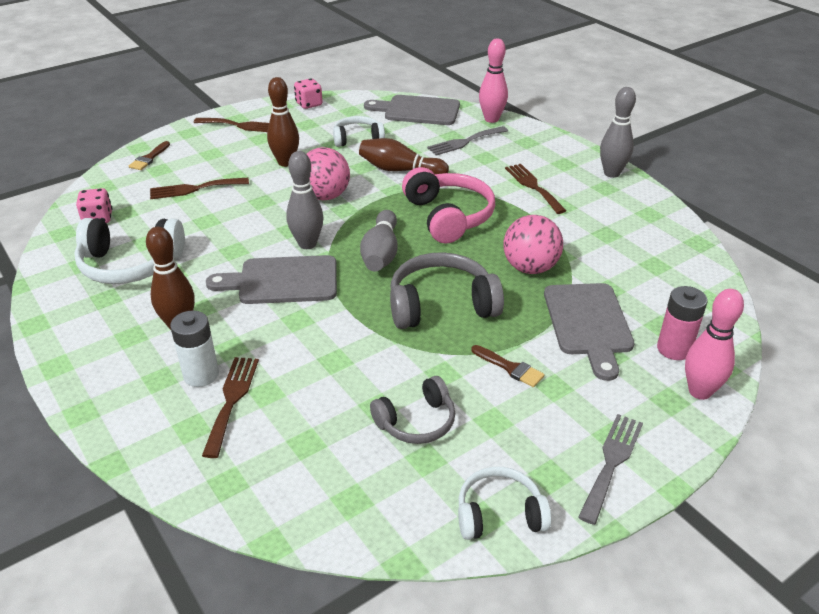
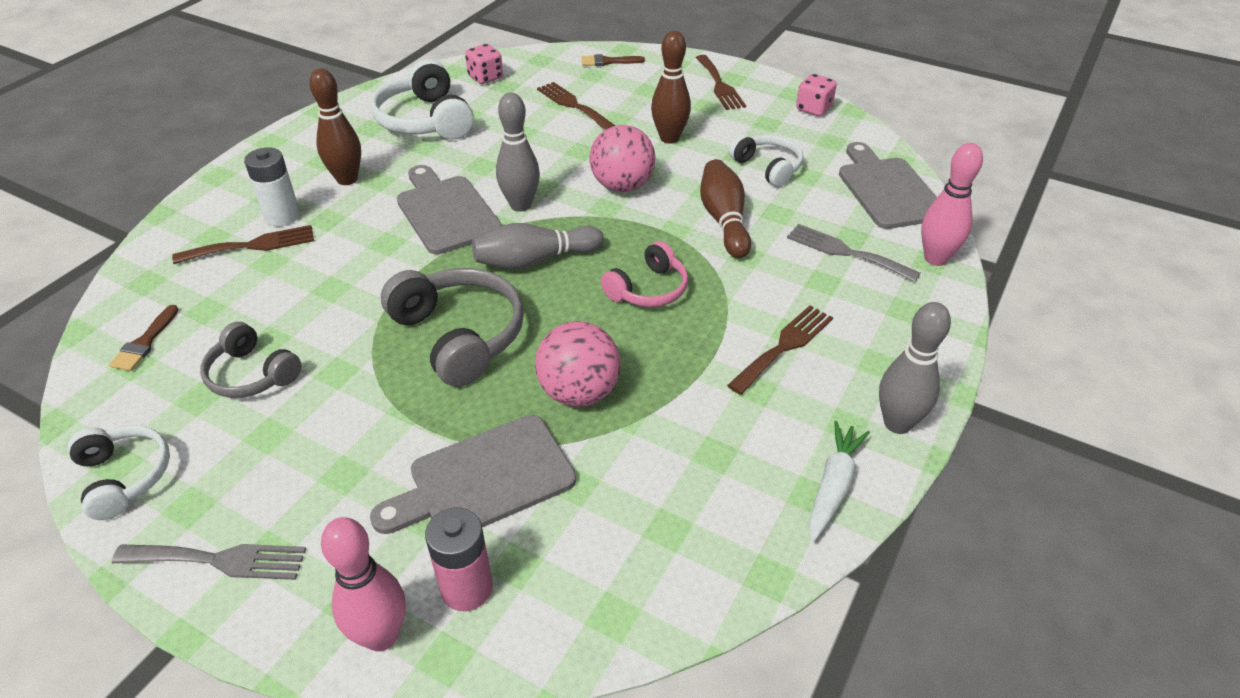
camera: 65 degrees right, 5 degrees up
pink headphones [402,167,495,244] -> pink headphones [601,241,688,307], size x0.62
brown brush [471,345,545,387] -> brown brush moved to [109,305,179,371]
none -> white carrot [809,421,870,542]

